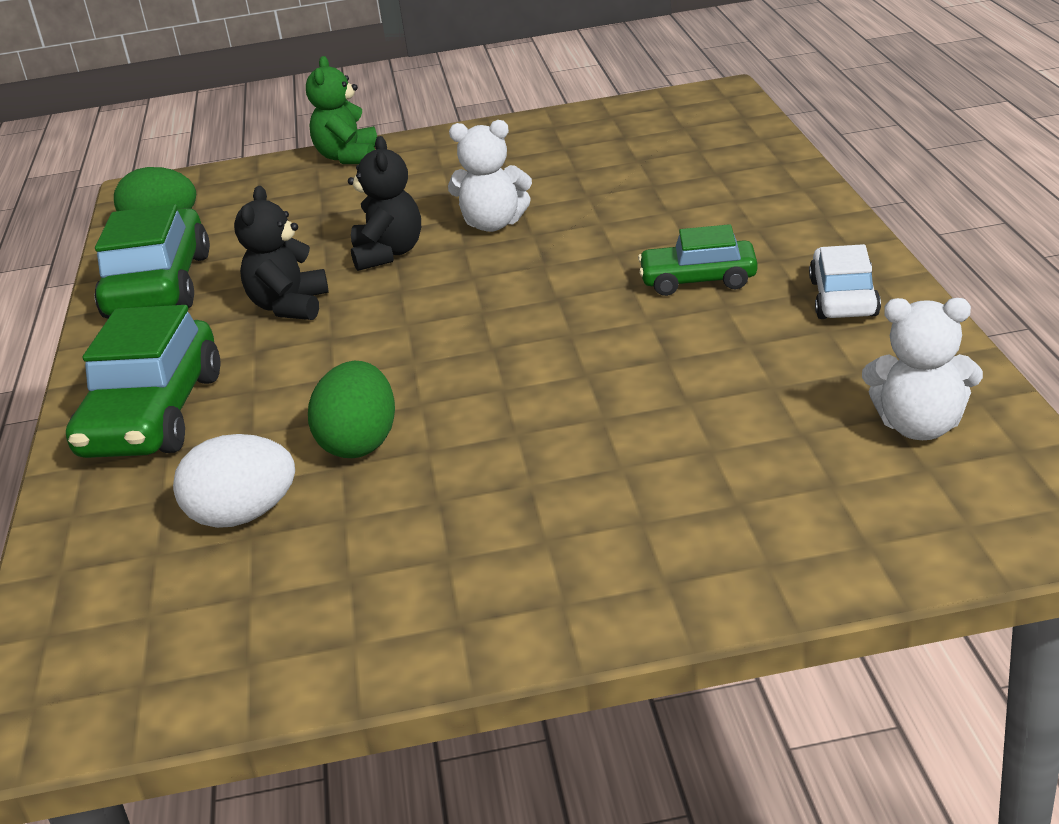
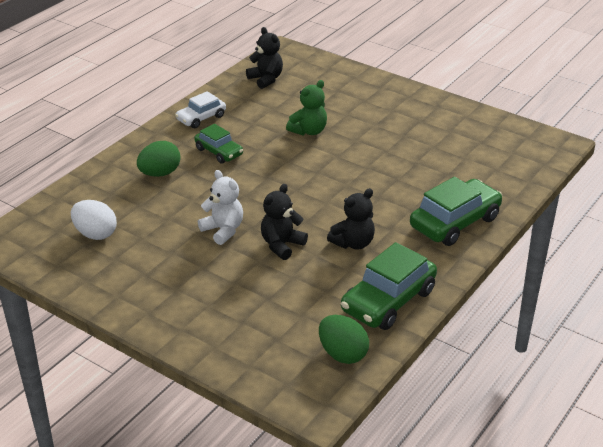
camera: 140 degrees left, 5 degrees up
white egg [173,434,295,528] -> white egg moved to [71,200,117,240]
green teddy bear [306,56,377,164] -> green teddy bear moved to [286,80,327,136]
green egg [308,361,395,458] -> green egg moved to [137,141,181,177]
white teddy bear [862,298,983,440] -> black teddy bear [246,27,283,89]

